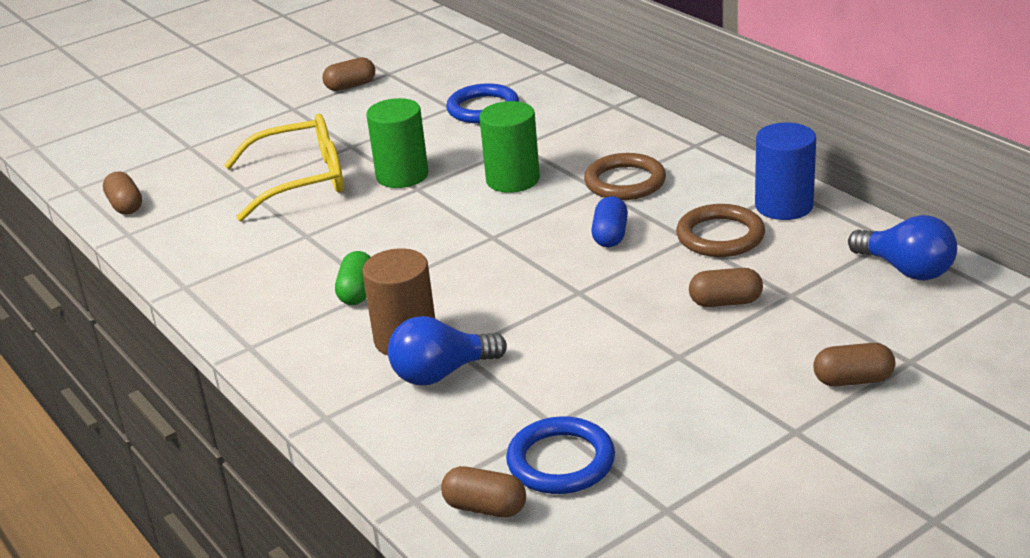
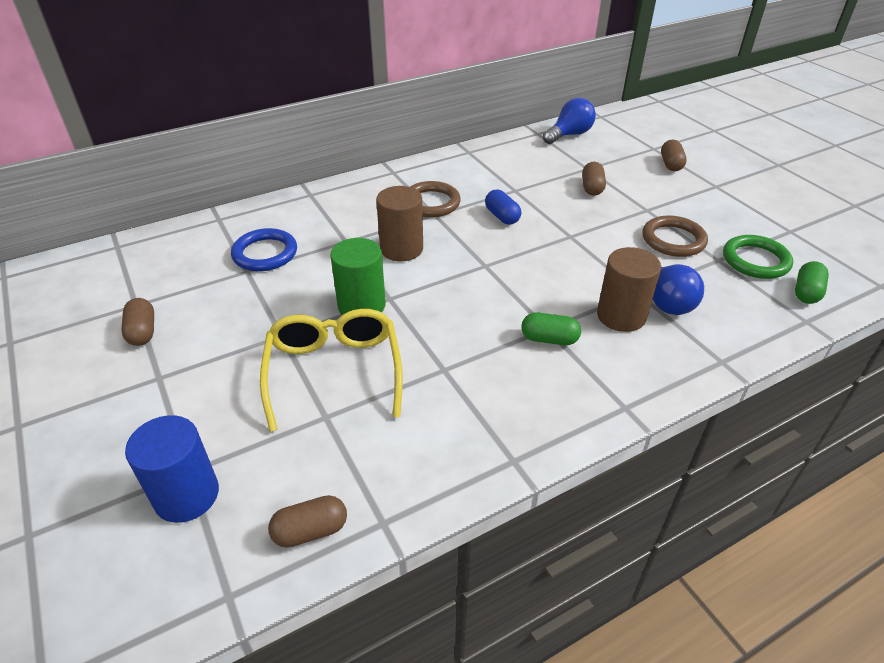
camera: 85 degrees left, 10 degrees up
brown capsule [441,466,526,518] -> green capsule [795,261,829,304]
green cylinder [479,101,540,193] -> brown cylinder [376,186,423,261]
blue ring [506,416,615,494] -> green ring [723,235,793,279]
blue capsule [591,196,628,247] -> blue capsule turned 45 degrees clockwise [485,190,521,225]
brown ring [676,204,765,257] -> brown ring moved to [642,216,708,257]
blue cylinder [755,123,816,220] -> blue cylinder moved to [125,415,219,523]

